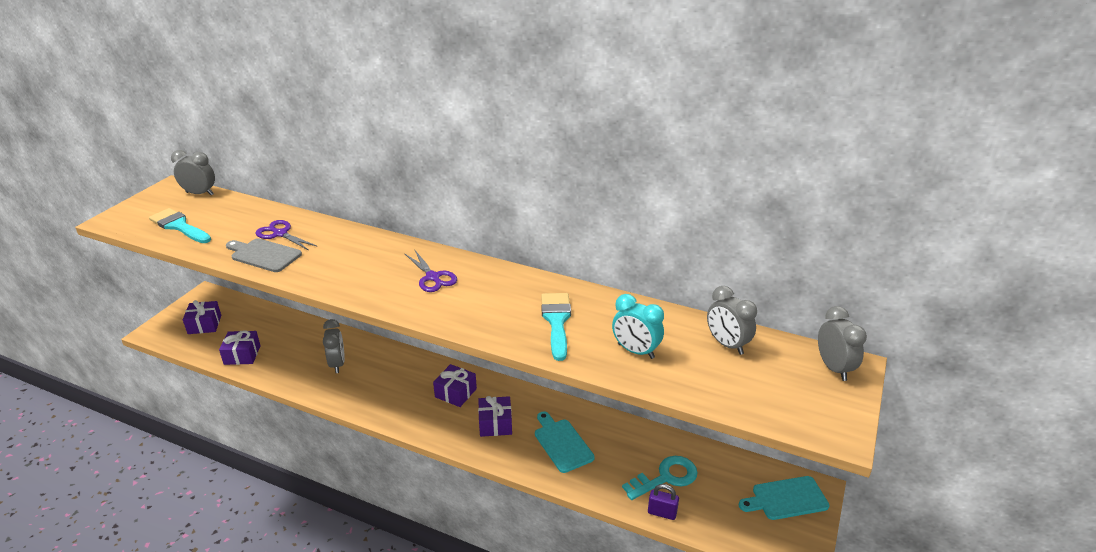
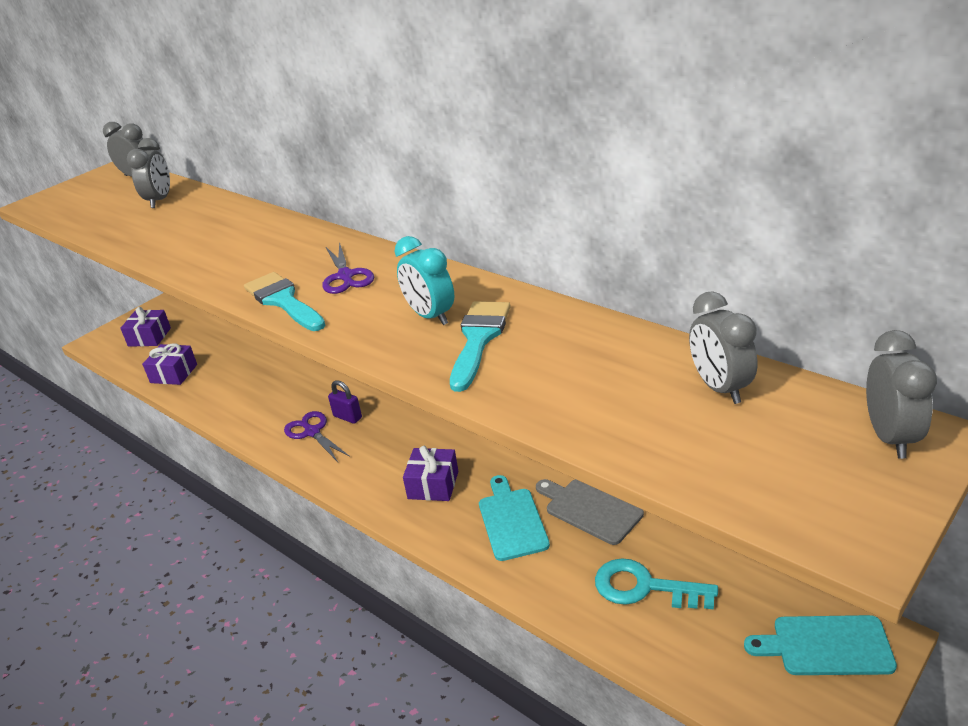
camera: 20 degrees right, 0 degrees up
turquoise brush [149,208,211,243] -> turquoise brush moved to [244,272,325,331]
grey cutting board [226,238,302,272] -> grey cutting board moved to [536,479,644,545]
purple scissors [255,220,318,250] -> purple scissors moved to [284,411,350,462]
grey clock [323,319,345,373] -> grey clock moved to [127,138,170,208]
purple gift [433,364,477,407] -> none
turquoise clock [612,294,664,359] -> turquoise clock moved to [395,236,454,325]
turquoise key [622,456,698,500] -> turquoise key turned 150 degrees counterclockwise [595,558,718,610]
purple padlock [648,484,679,520] -> purple padlock moved to [328,380,362,424]

